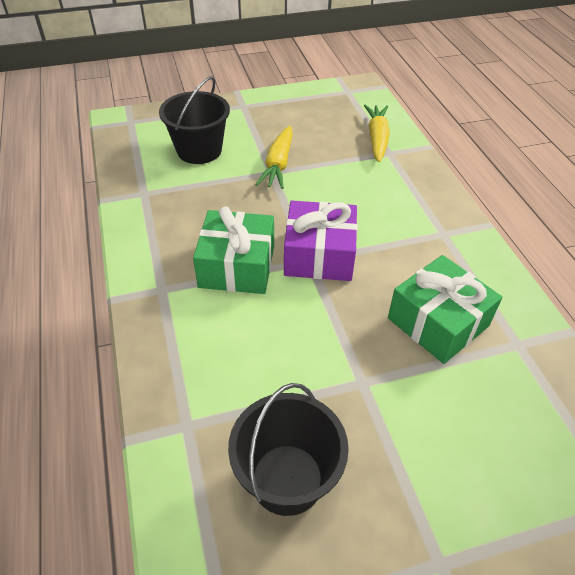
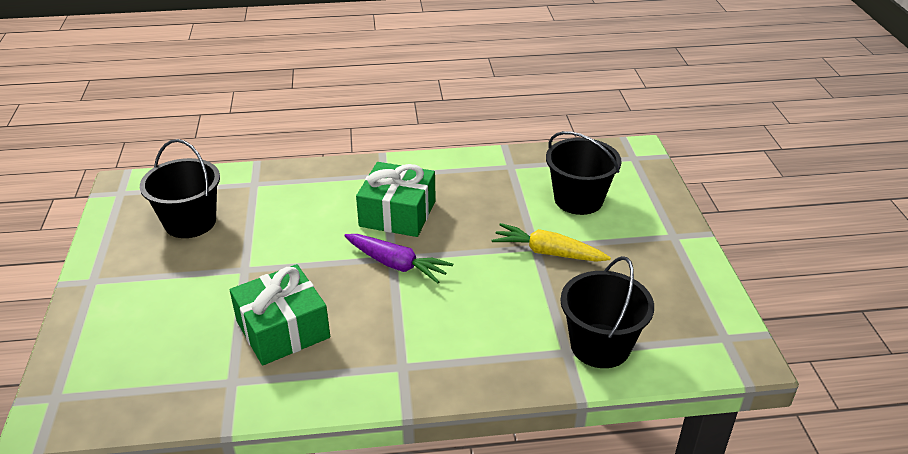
camera: 100 degrees right, 10 degrees down
purple gift [284,201,358,281] -> purple carrot [344,234,453,283]
yellow carrot [364,105,390,162] -> black bucket [560,256,654,368]

